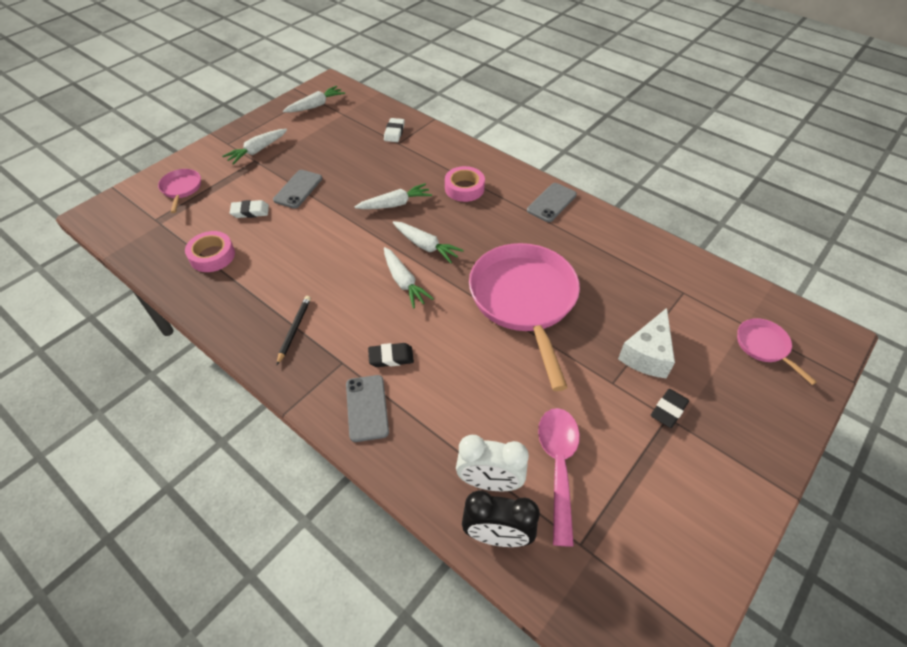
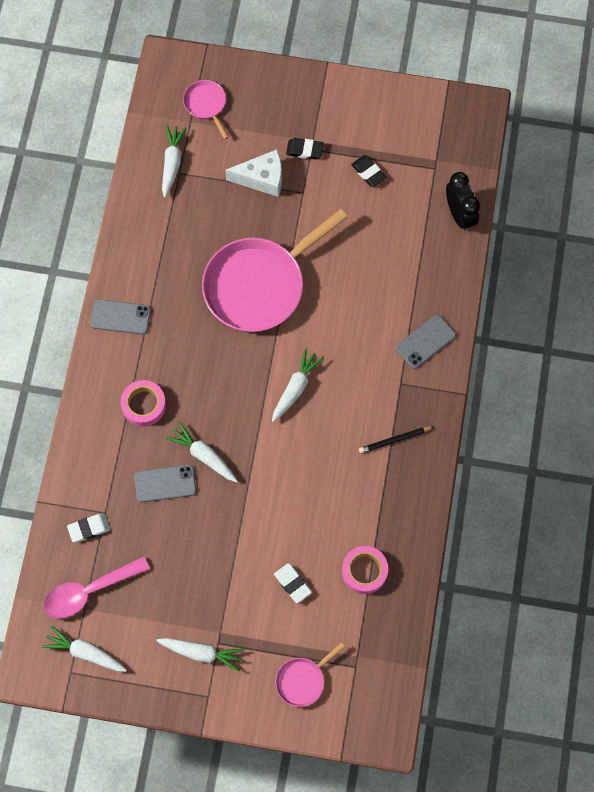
camera: 120 degrees left, 20 degrees up
grey phone [273,170,322,208] -> grey phone moved to [134,464,196,503]
black eraser [368,343,414,367] -> black eraser moved to [351,155,387,187]
white carrot [393,221,464,263] -> white carrot moved to [162,125,187,198]
white clock [456,435,529,491] -> none
pink spoon [538,408,580,547] -> pink spoon moved to [43,556,150,619]
pink pan [737,318,817,385] -> pink pan turned 120 degrees clockwise [183,80,229,139]

